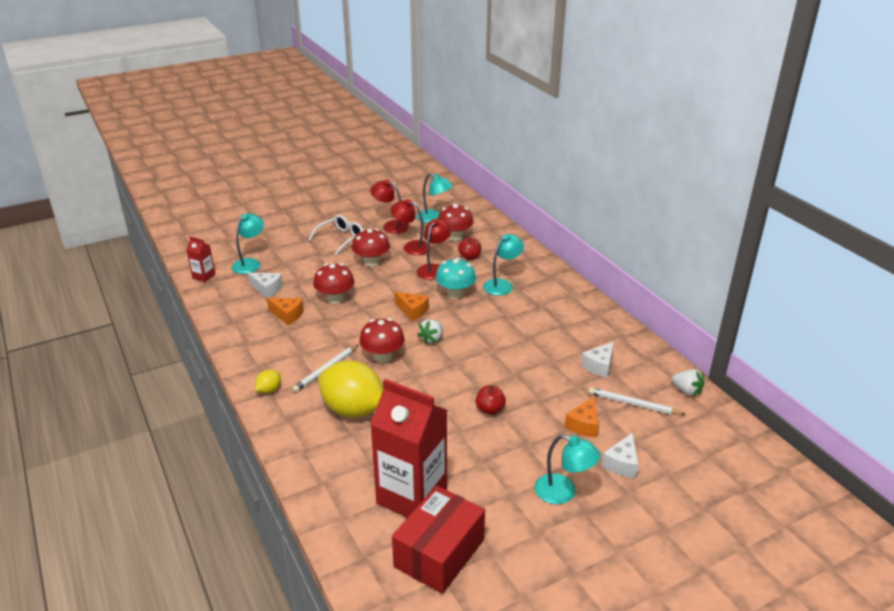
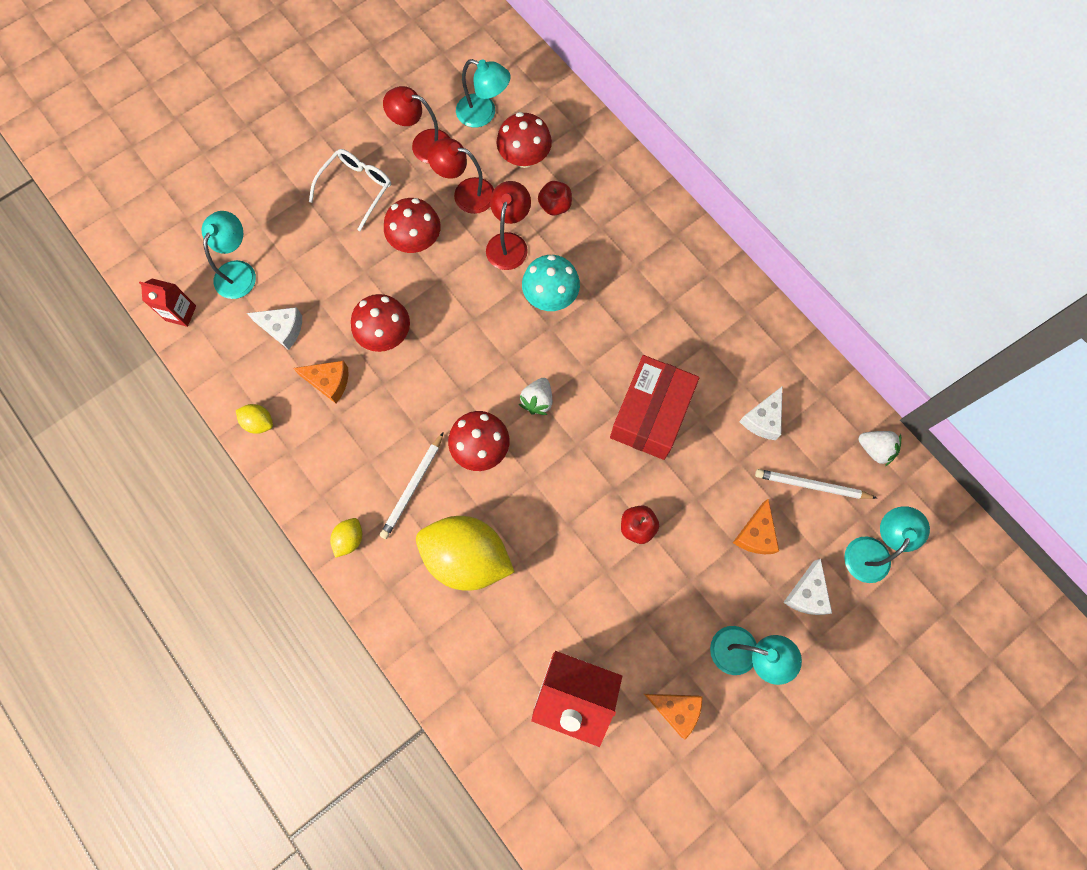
camera: 10 degrees left, 40 degrees up
red box [392,486,485,594] -> red box moved to [610,355,699,460]
orange cheese [394,292,429,321] -> orange cheese moved to [644,694,702,739]
turquoise lamp [483,234,524,296] -> turquoise lamp moved to [844,506,930,583]
none -> yellow lemon [236,404,273,434]

